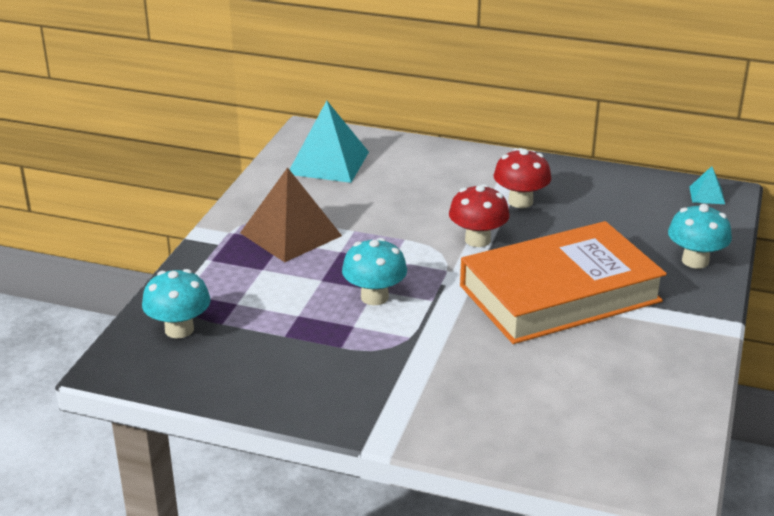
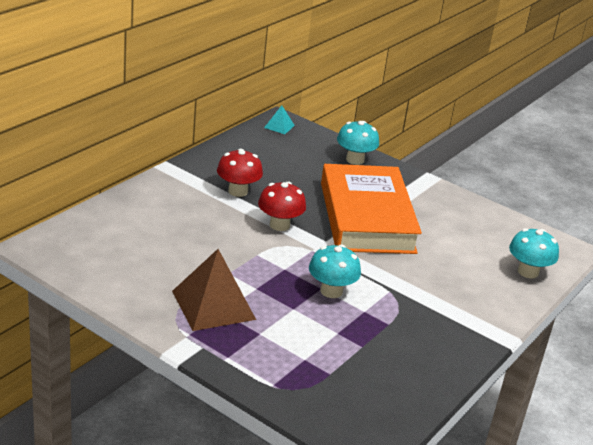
camera: 75 degrees left, 0 degrees up
turquoise mushroom [142,269,211,338] -> turquoise mushroom moved to [509,228,559,279]
turquoise pyramid [289,101,369,183] -> none

